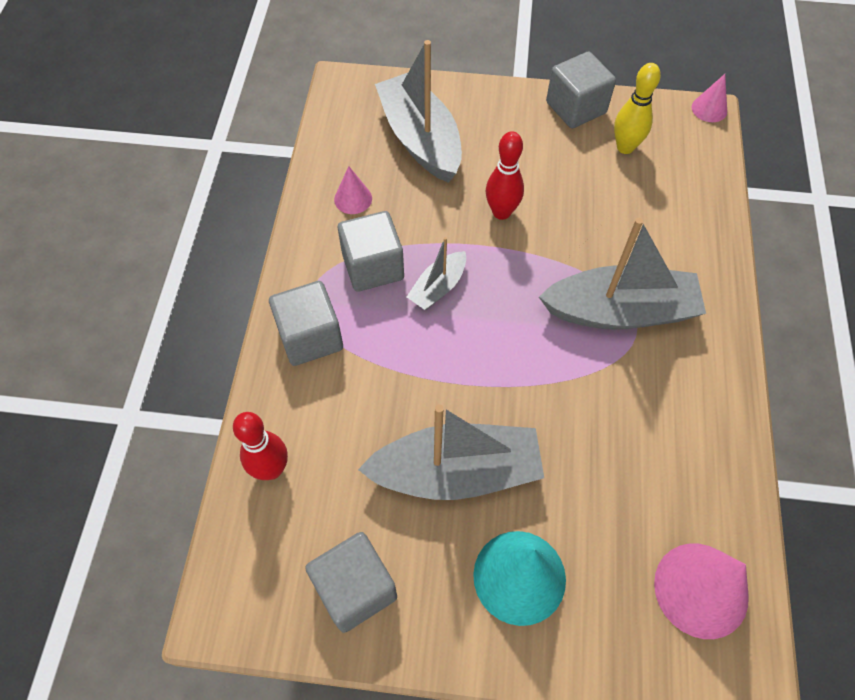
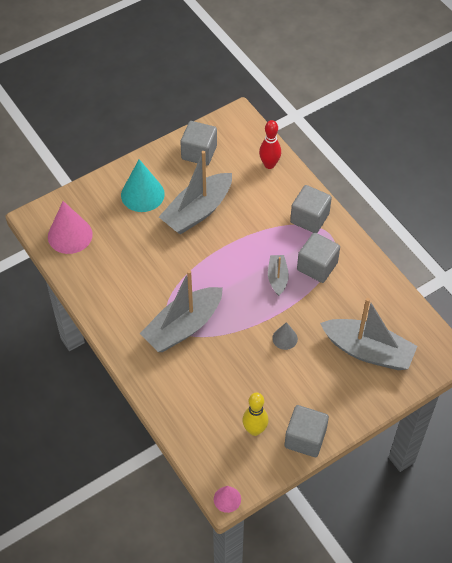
camera: 140 degrees right, 5 degrees down
pink cone [334,166,372,214] -> none
red bowling pin [486,131,524,220] -> grey cone [272,322,298,350]

